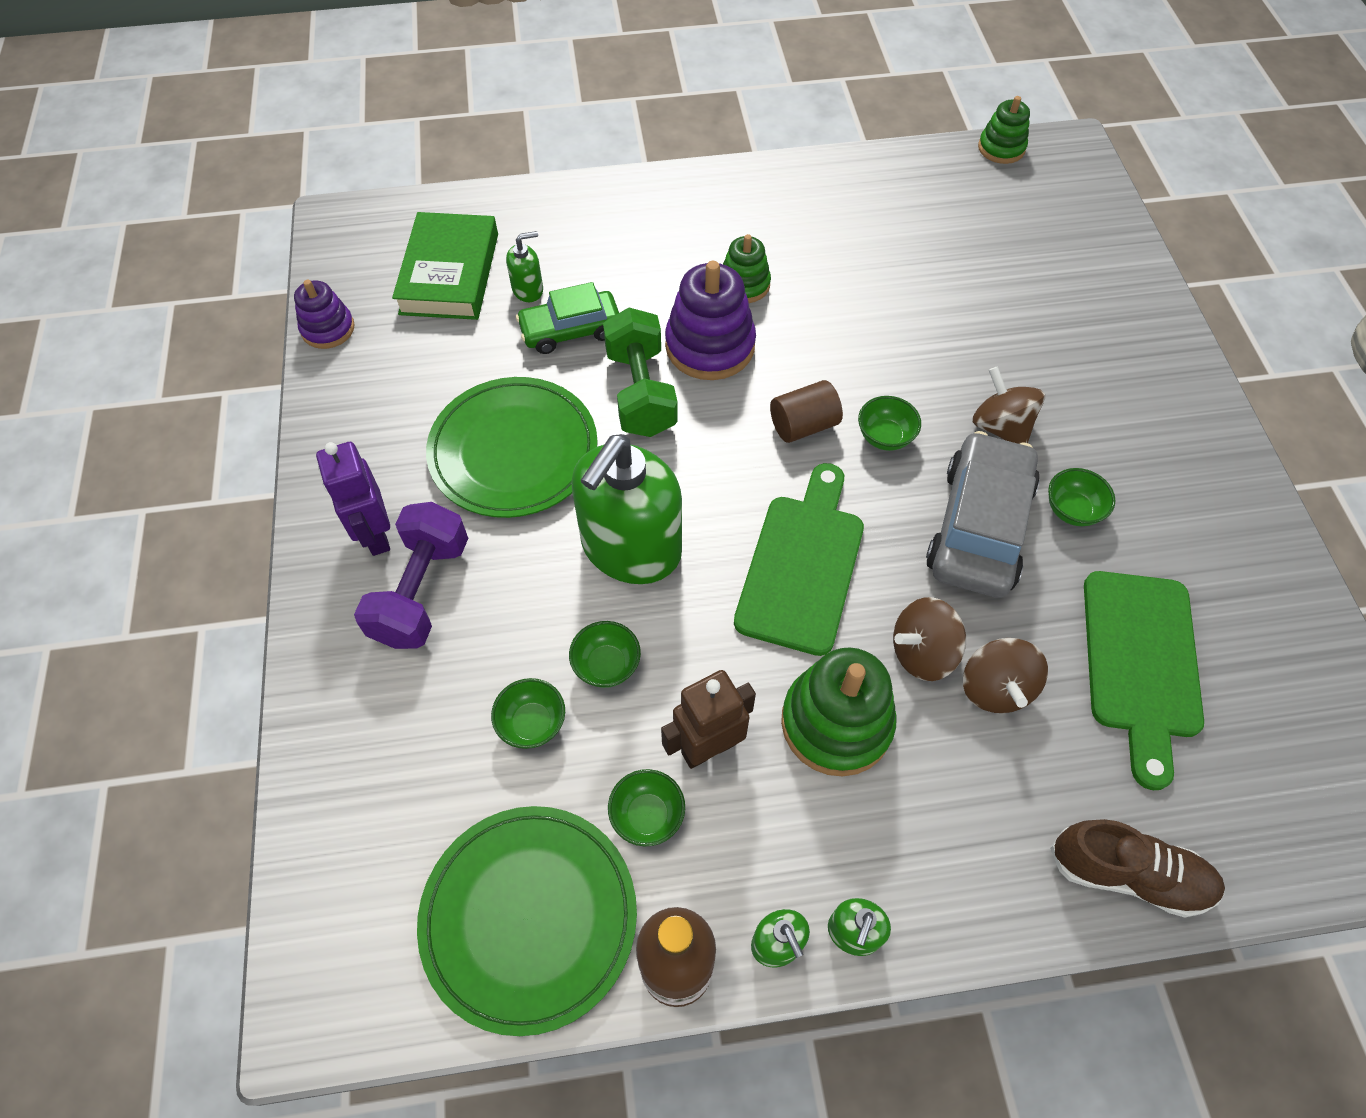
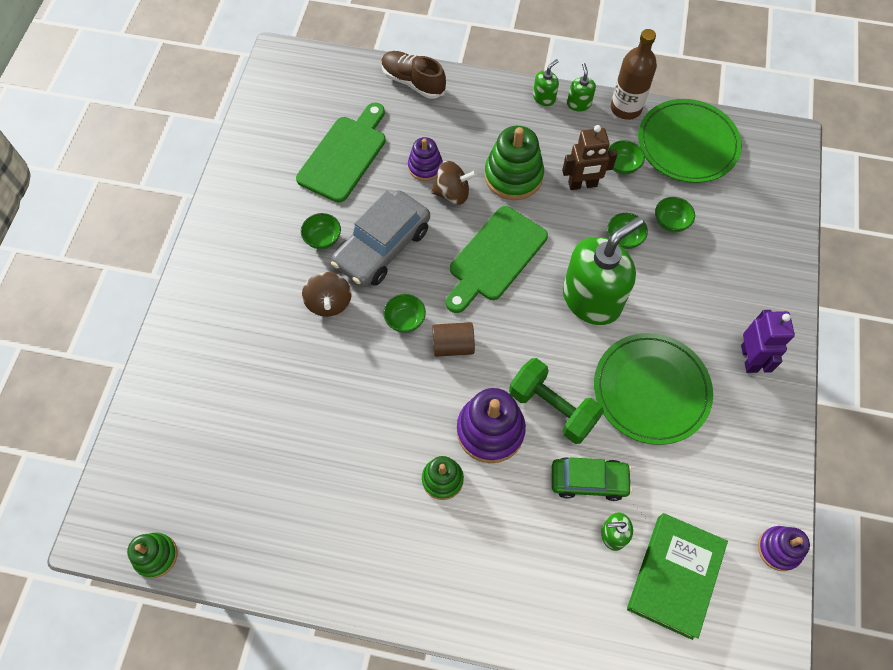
camera: 160 degrees left, 5 degrees up
purple dumbbell [354,502,468,649] -> none
green dumbbell [603,308,678,437] -> green dumbbell turned 60 degrees counterclockwise [509,358,604,444]
brown spinning top [963,638,1048,713] -> purple stacking toy [408,137,443,181]

